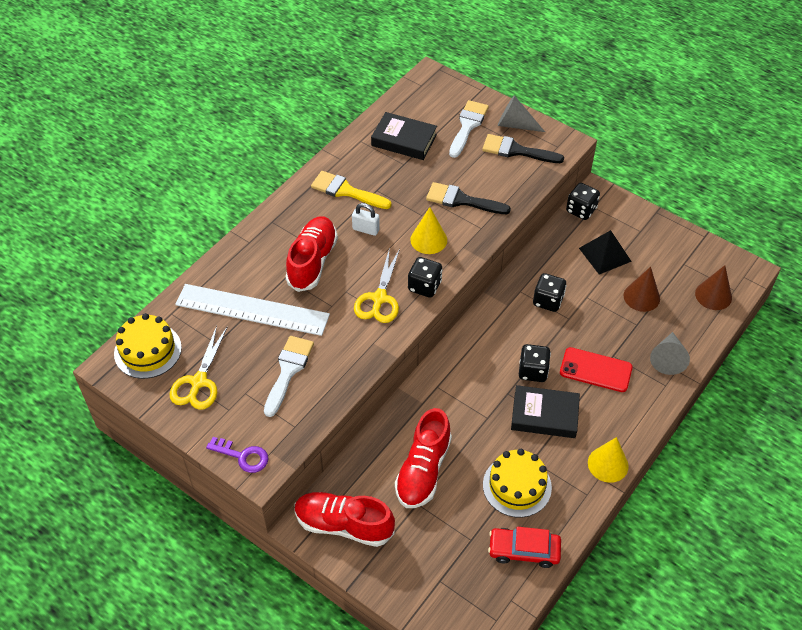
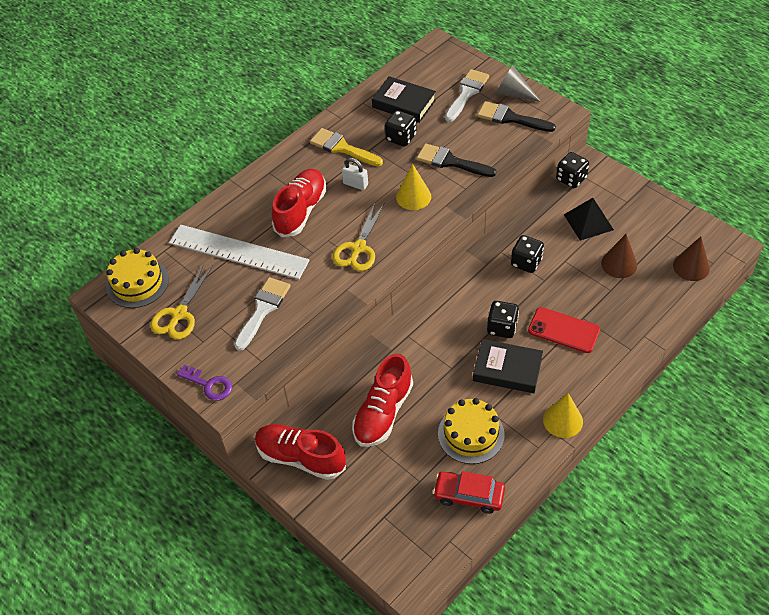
camera: 10 degrees right, 0 degrees up
black dice [408,257,442,298] -> black dice moved to [385,110,416,147]
grey cone [650,332,690,375] -> none

